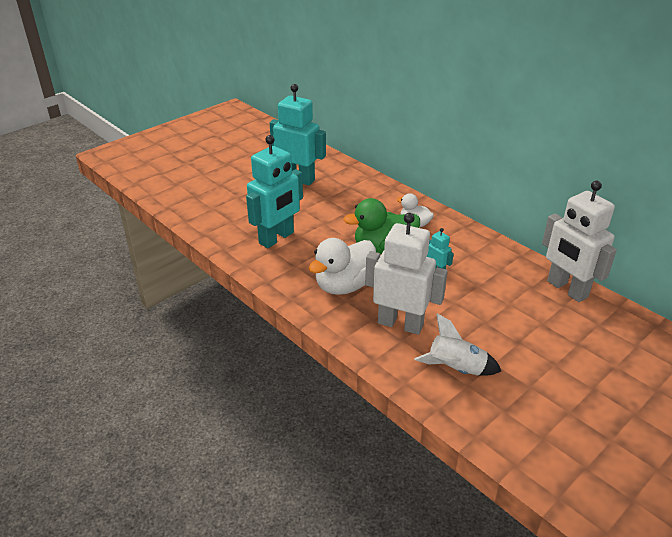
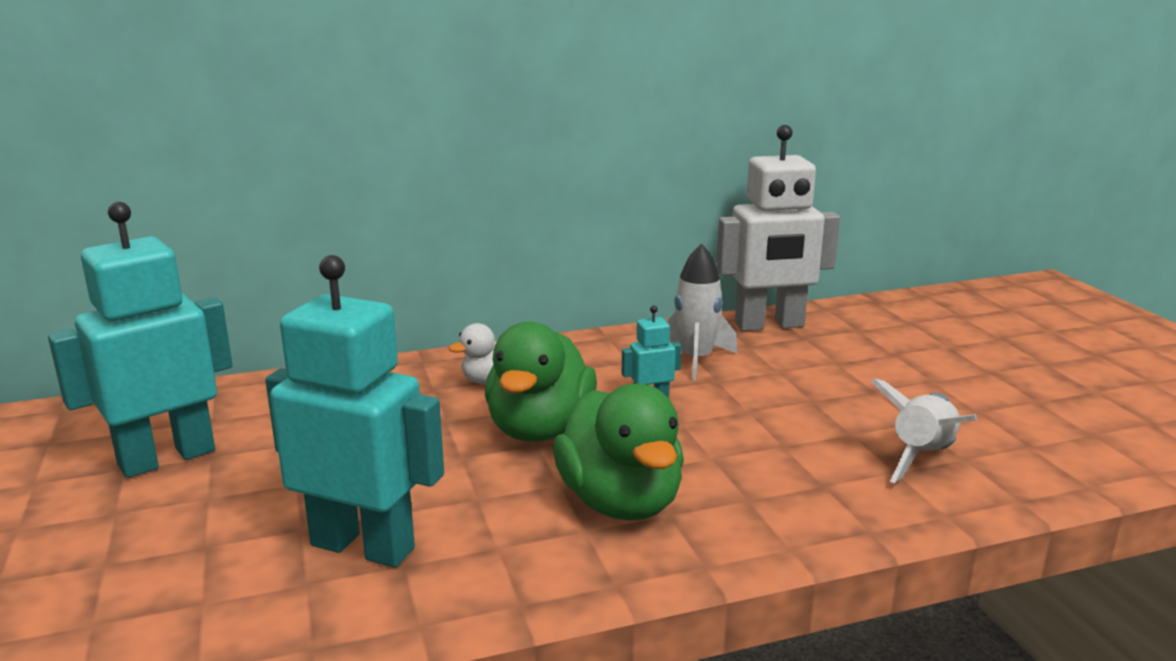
camera: 65 degrees left, 15 degrees down
turquoise robot [246,135,303,248] -> turquoise robot turned 45 degrees counterclockwise [265,255,444,567]
white duck [308,238,376,295] -> green duck [553,383,684,520]
white robot [365,213,448,335] -> none
none -> white rocket [666,243,737,380]

